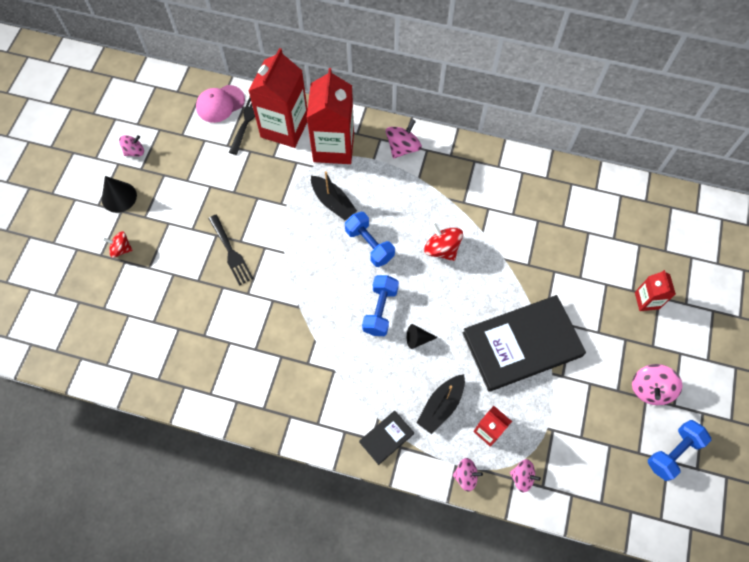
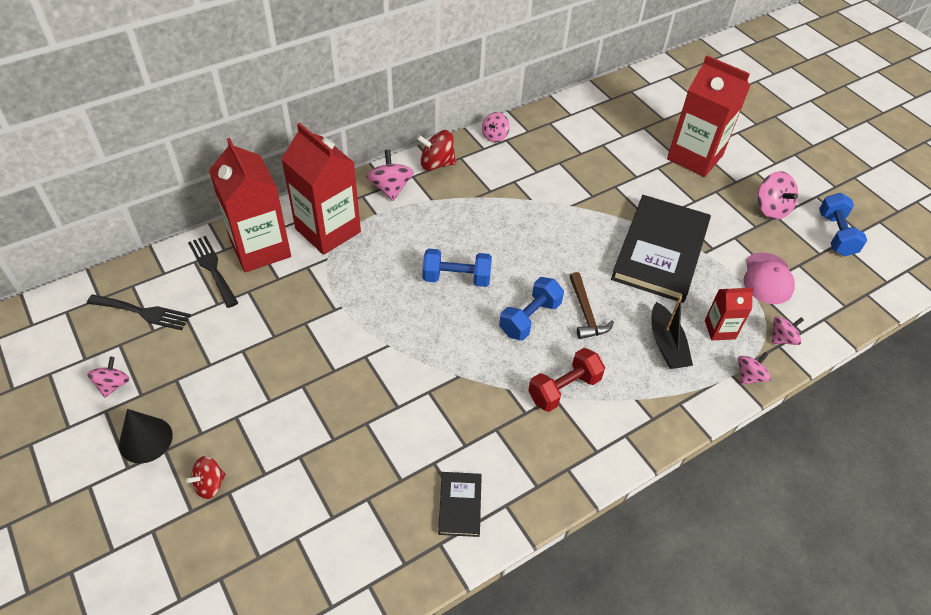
camera: 50 degrees left, 15 degrees down
pink cap [196,85,245,123] -> pink cap moved to [744,252,795,304]
black fork [208,215,254,286] -> black fork moved to [87,295,191,330]
black boat [311,171,357,220] -> none
black book [359,411,414,465] -> black book moved to [438,472,482,537]
blue dumbbell [362,275,399,336] -> blue dumbbell turned 75 degrees clockwise [499,277,564,340]
black cone [407,324,438,349] -> brown hammer [569,272,614,339]
red spinning top [424,222,463,261] -> red spinning top moved to [417,130,456,171]
red carton [635,270,676,311] -> red carton [667,55,750,177], size x2.00
none -> pink spinning top [482,112,510,142]
none -> red dumbbell [528,348,605,412]

